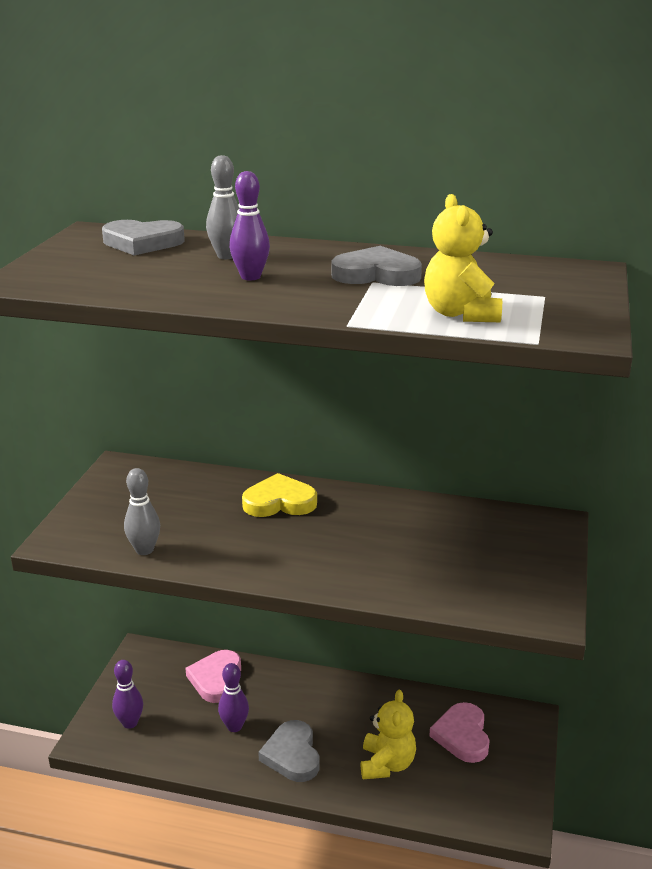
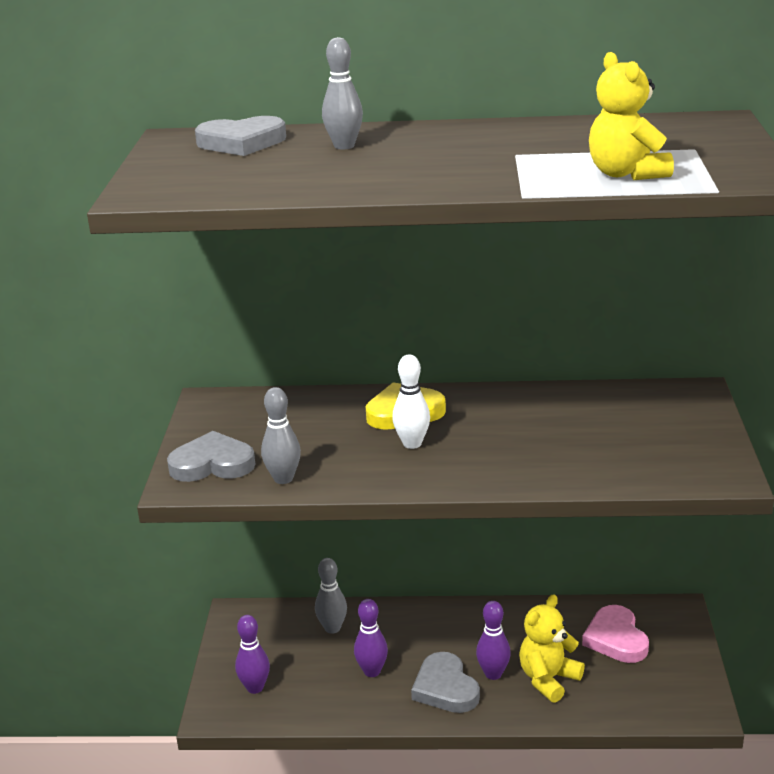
camera: 10 degrees left, 0 degrees up
pink heart [185,650,241,703] -> grey bowling pin [315,558,347,634]
purple bowling pin [230,171,270,280] -> purple bowling pin moved to [476,601,511,680]
grey heart [331,246,422,286] -> grey heart moved to [167,431,256,482]
yellow teddy bear [361,690,416,779] -> yellow teddy bear turned 135 degrees counterclockwise [519,594,585,703]
none -> white bowling pin [392,355,430,449]

